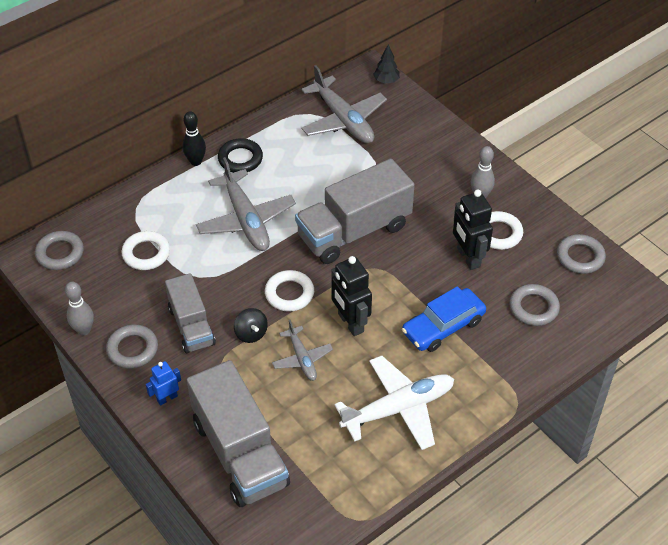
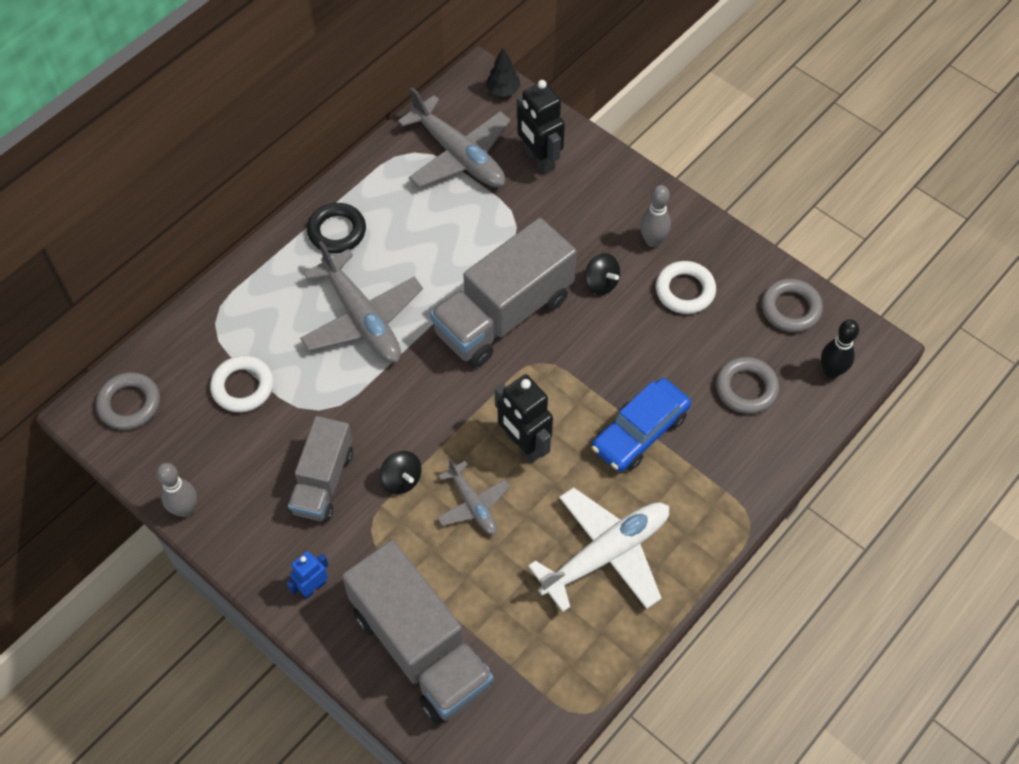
camera: 10 degrees left, 10 degrees up
grey ring [106,324,158,369] -> none
grey truck [165,273,216,353] -> grey truck turned 45 degrees clockwise [288,416,353,522]
black bowling pin [182,112,206,166] -> black bowling pin moved to [821,319,859,378]
white ring [265,270,314,312] -> none
black robot [453,189,493,270] -> black robot moved to [517,80,565,174]
none -> black spinning top [585,253,620,295]

